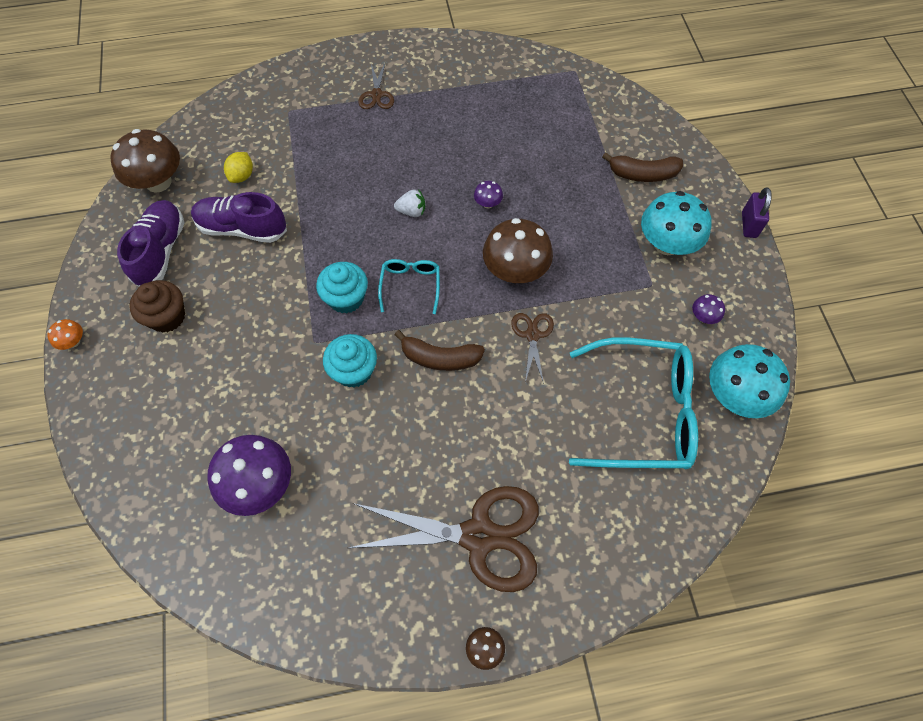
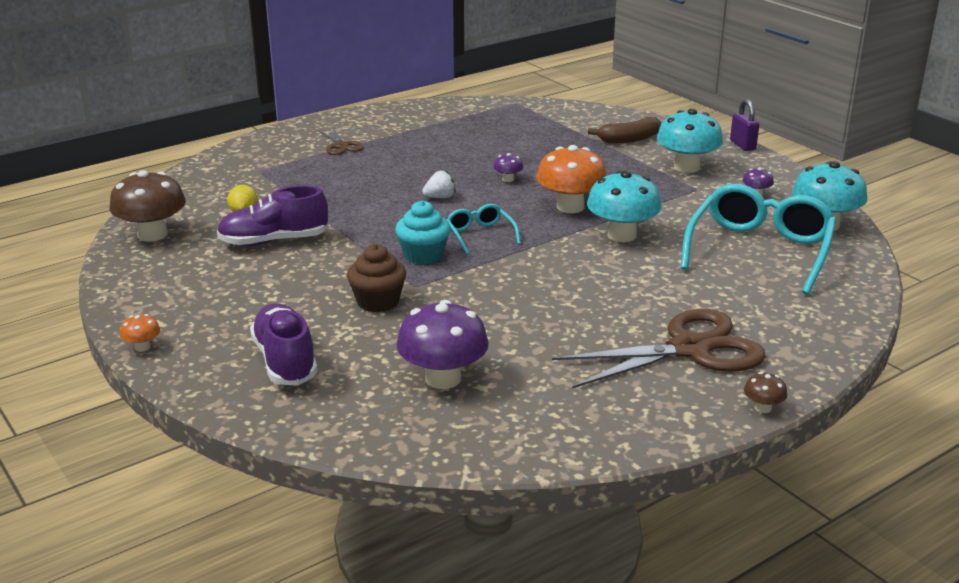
camera: 25 degrees left, 35 degrees down
purple shoe [117,200,185,287] -> purple shoe moved to [250,303,317,386]
brown cupcake [129,280,185,333] -> brown cupcake moved to [347,244,406,312]
turquoise cupcake [323,334,377,388] -> none
brown banana [394,330,485,371] -> none
brown mushroom [483,218,553,283] -> orange mushroom [536,145,606,213]
brown scissors [511,313,554,384] -> turquoise mushroom [587,171,661,242]
turquoise glasses [569,337,698,469] -> turquoise glasses turned 45 degrees counterclockwise [681,184,837,295]

